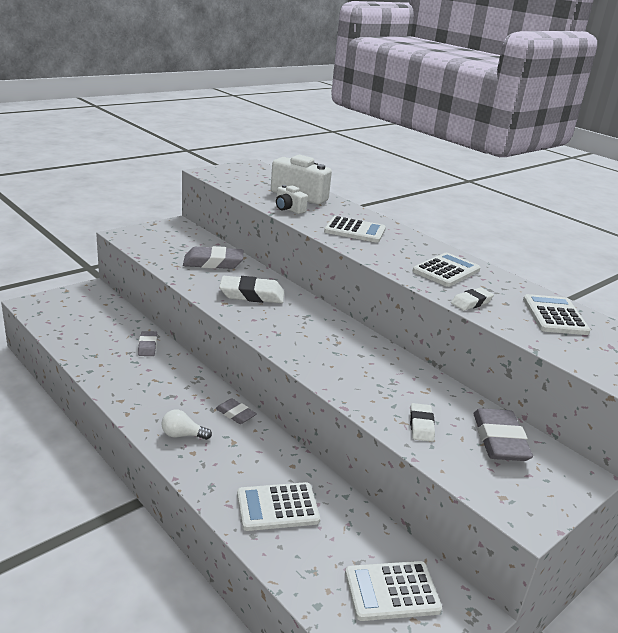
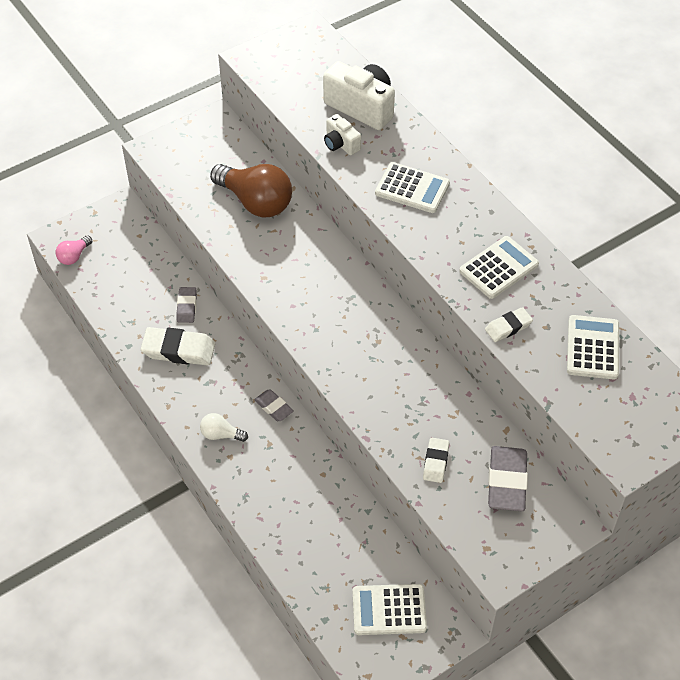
camera: 10 degrees right, 25 degrees up
grey eraser [183,246,243,269] -> brown light bulb [210,164,292,218]
white eraser [219,276,284,303] -> white eraser moved to [141,327,215,365]
white calculator [237,482,320,531] -> none
none -> pink light bulb [55,235,92,265]

